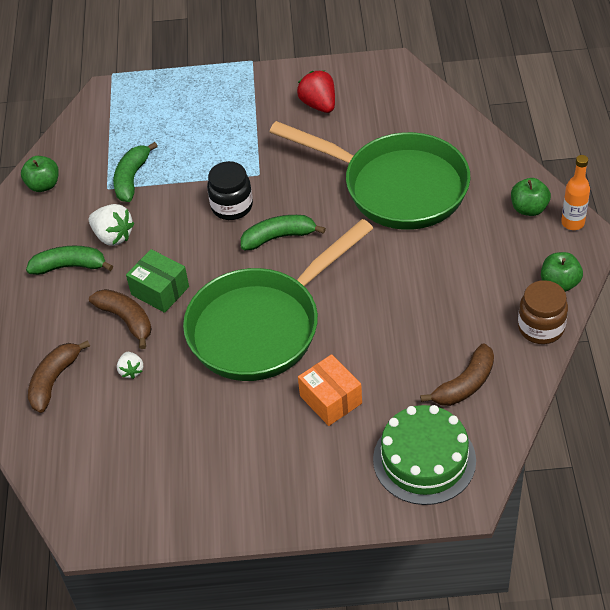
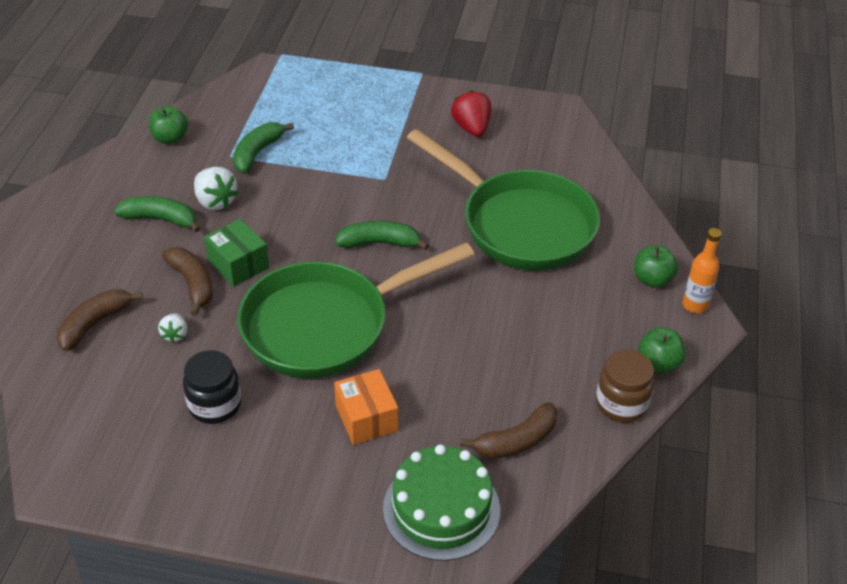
camera: 10 degrees right, 5 degrees down
black jar [207,161,253,220] -> black jar moved to [183,350,241,424]

